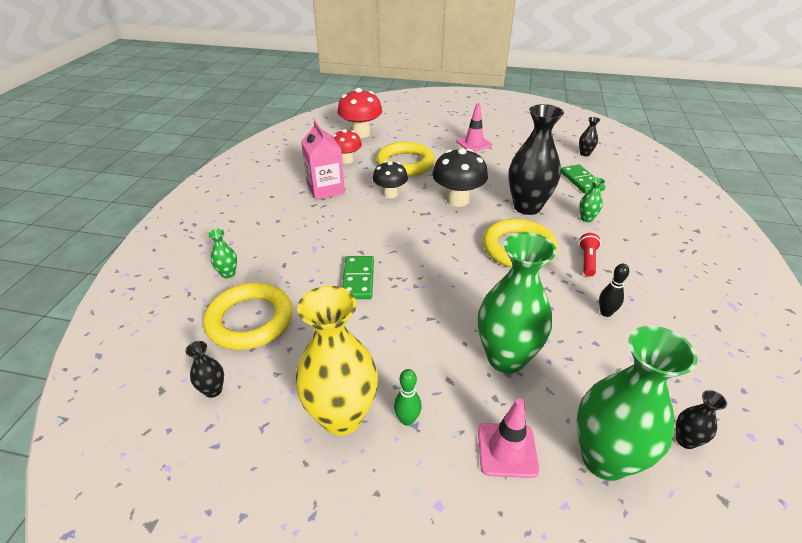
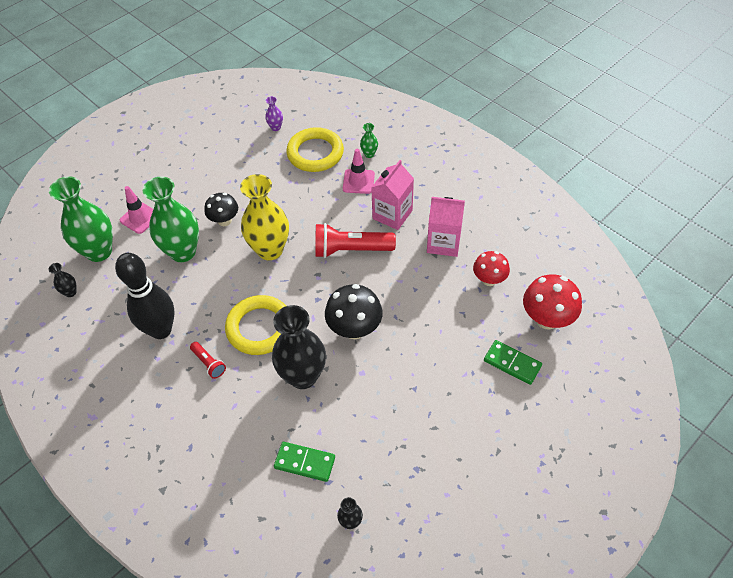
camera: 125 degrees right, 15 degrees up
black vase [185,341,224,398] -> purple vase [265,96,283,131]
yellow vase [295,286,378,436] -> yellow vase moved to [240,174,289,260]
green domino [342,256,374,299] -> green domino moved to [484,340,542,385]
black mushroom [373,161,408,198] -> black mushroom moved to [204,193,238,226]
yellow ring [376,142,435,176] -> none
green bowling pin [394,369,422,426] -> none
pink traffic cone [456,103,492,152] -> pink traffic cone moved to [343,149,375,194]
green vase [579,177,605,222] -> none
black bowling pin [599,264,629,317] -> black bowling pin [115,253,175,339], size x2.44
none -> red flashlight [315,223,396,258]
none -> pink carton [371,160,414,230]

